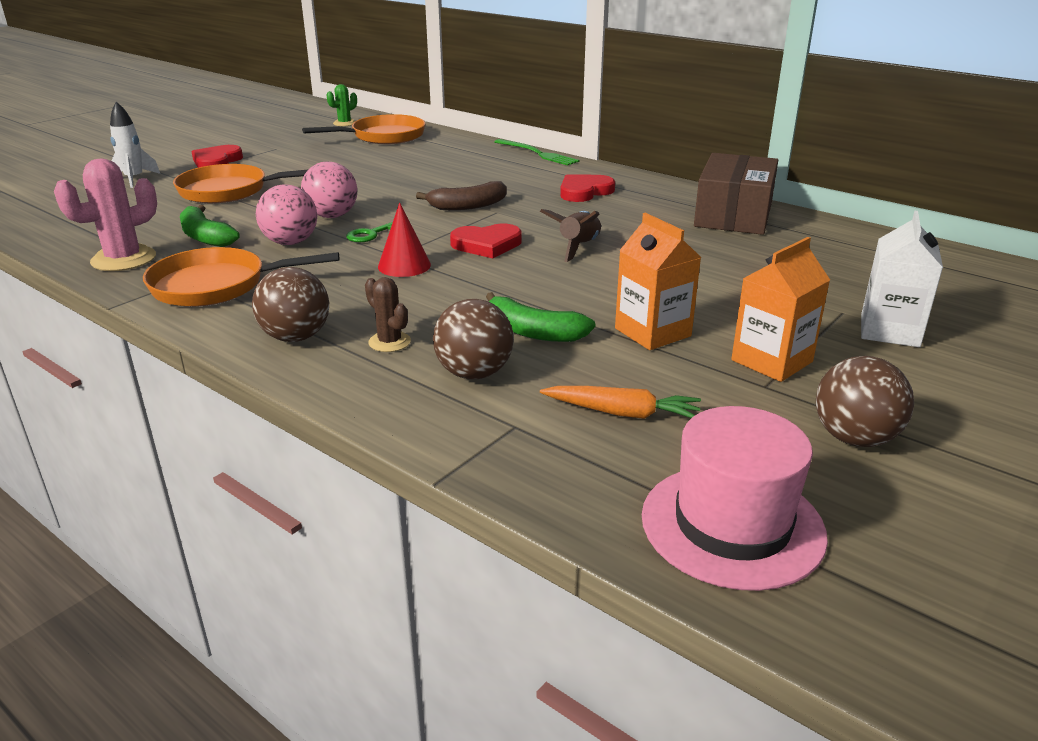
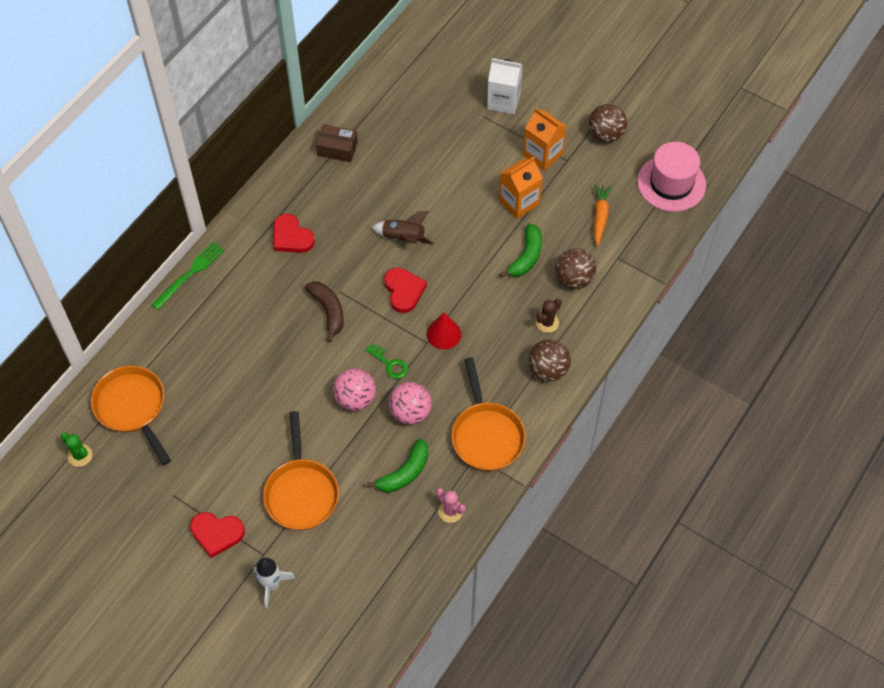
camera: 95 degrees left, 30 degrees up
pink cactus [54,158,157,271] -> pink cactus [436,488,466,523], size x0.57
brown box [694,153,778,235] -> brown box [316,124,358,162], size x0.56

